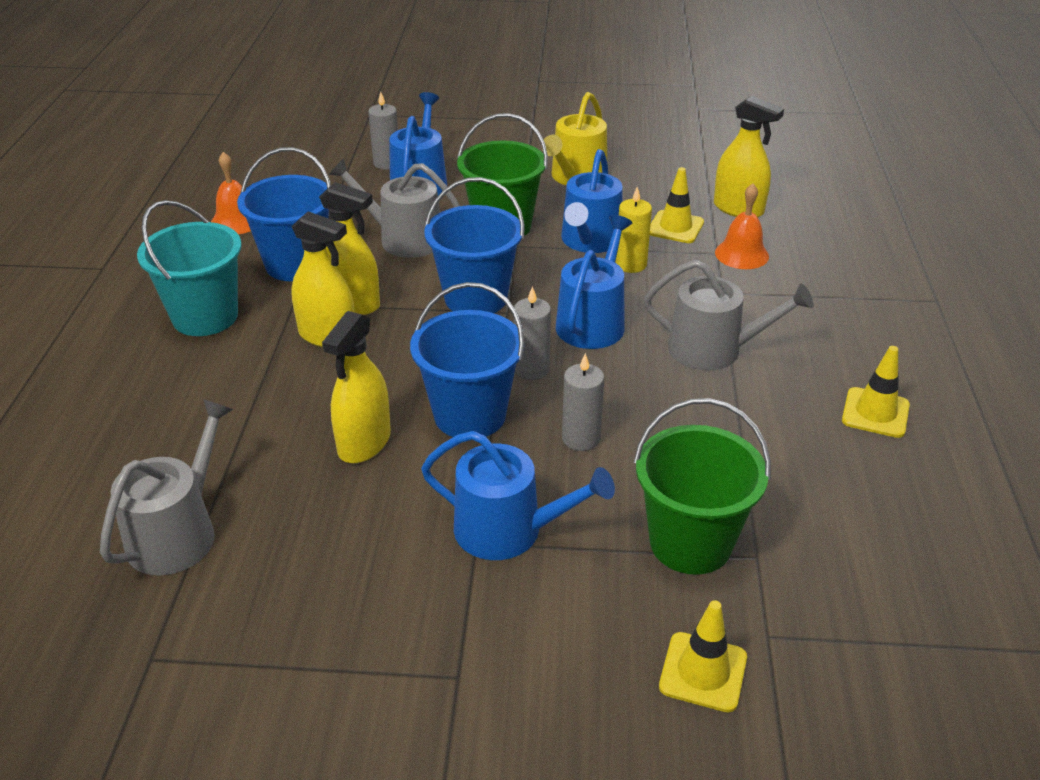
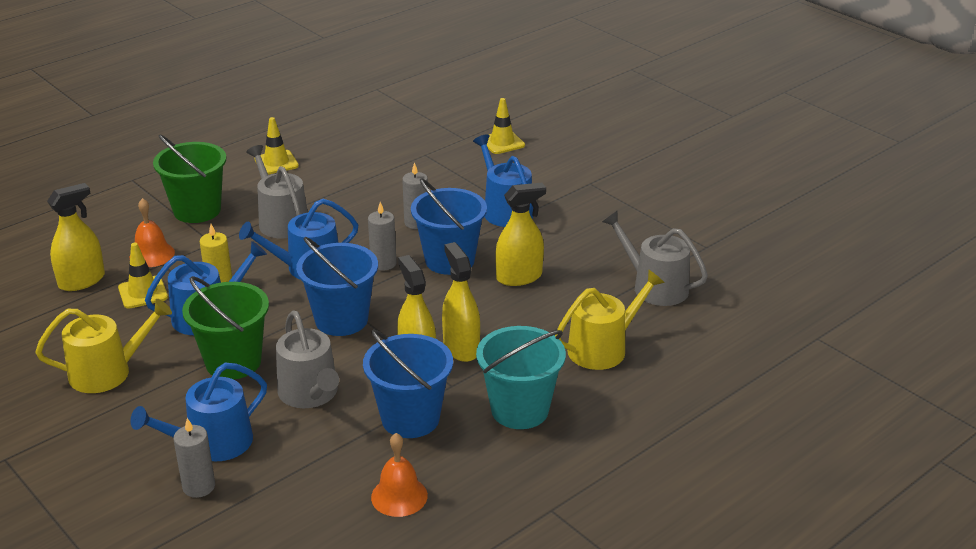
camera: 135 degrees left, 5 degrees down
grey watering can [100,399,233,576] -> grey watering can turned 60 degrees clockwise [602,211,708,306]
green bucket [634,398,771,575] -> green bucket moved to [153,134,226,223]
yellow spray bottle [714,96,784,217] -> yellow spray bottle turned 60 degrees clockwise [47,183,105,291]
none -> yellow watering can [555,270,665,370]

